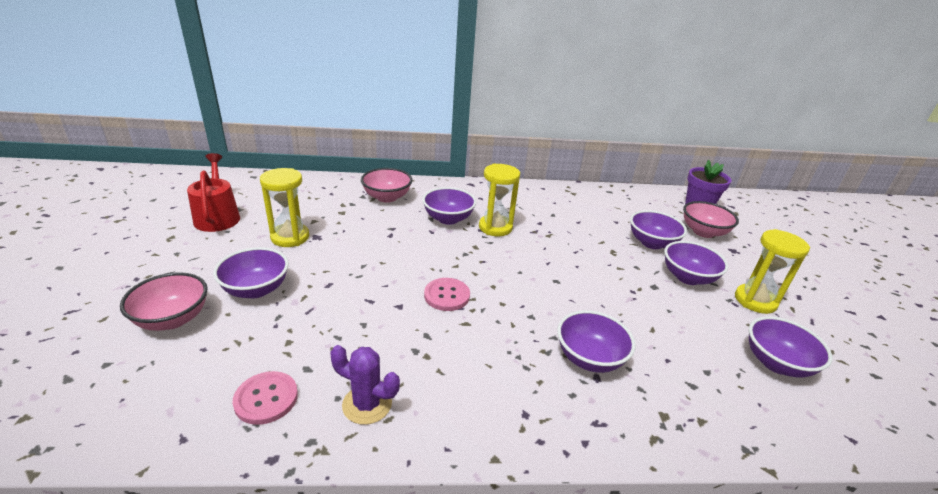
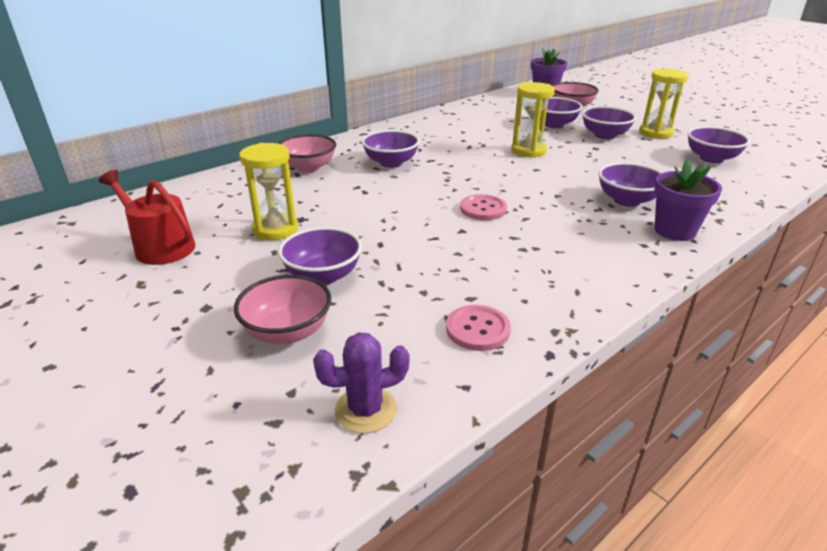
camera: 35 degrees left, 0 degrees up
purple cactus [330,345,400,425] -> purple cactus moved to [313,333,410,433]
yellow hourglass [479,164,520,236] -> yellow hourglass moved to [511,82,555,158]
none -> purple flower pot [654,159,722,241]

